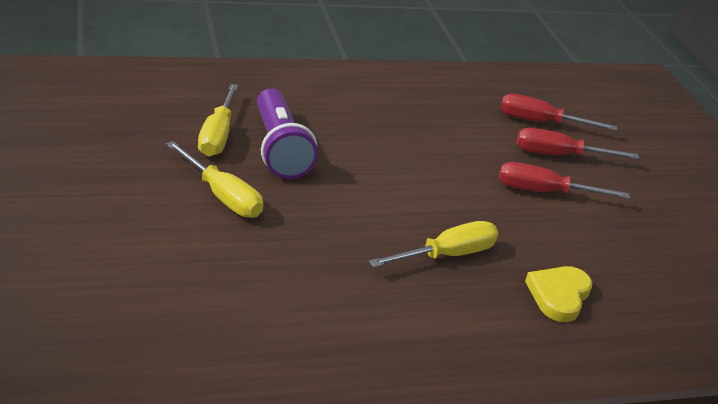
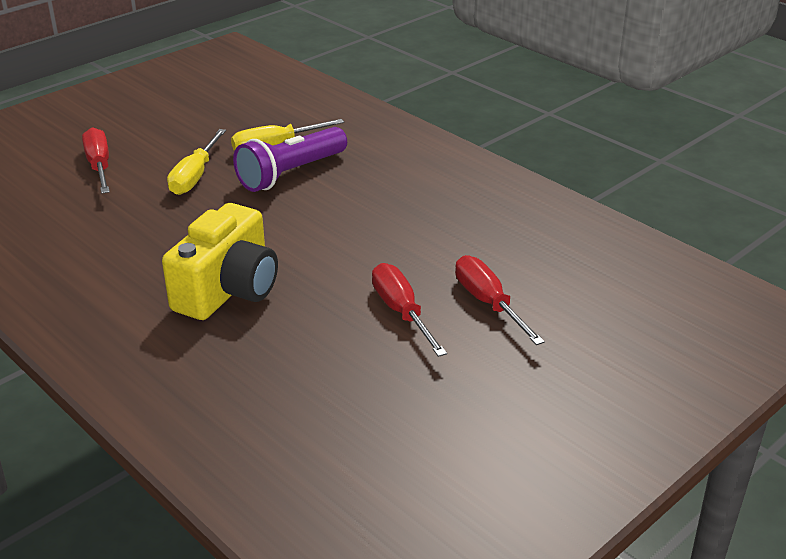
camera: 65 degrees right, 0 degrees up
yellow screwdriver [369,221,498,268] -> yellow camera [162,203,278,320]
red screwdriver [500,94,617,131] -> red screwdriver moved to [82,127,110,193]
yellow heart [525,266,592,322] -> none

